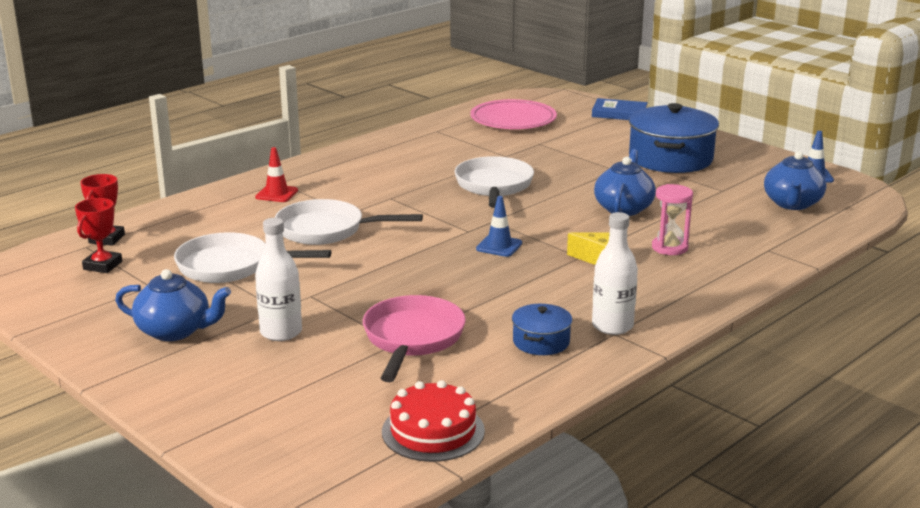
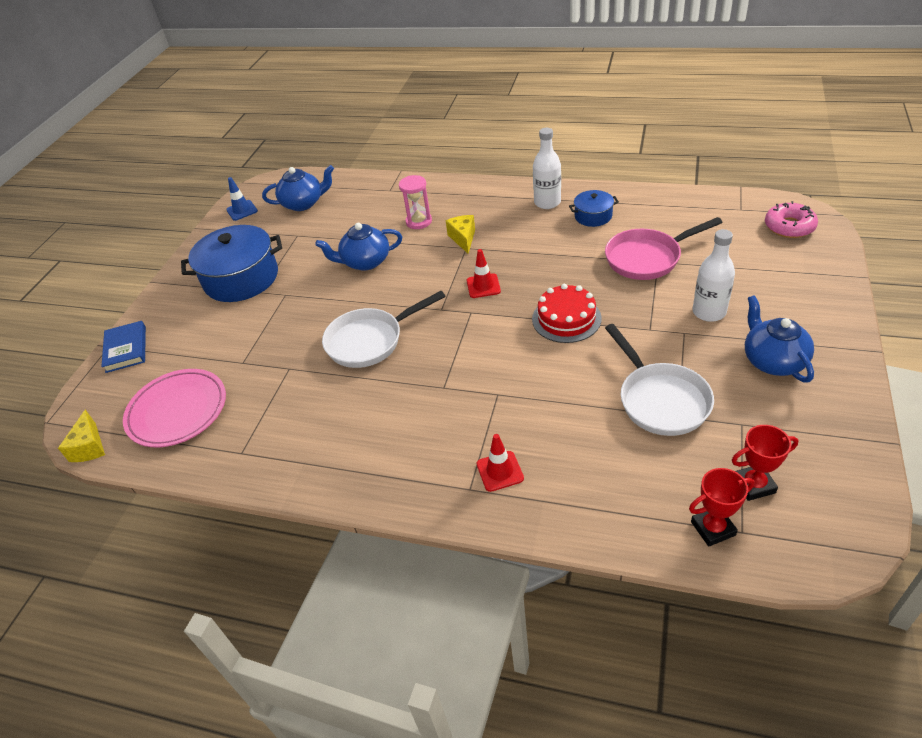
camera: 115 degrees left, 20 degrees up
white pan [275,199,423,245] -> none
red cake [382,380,485,462] -> red cake moved to [532,284,602,343]
blue traffic cone [476,196,522,257] -> red traffic cone [467,249,501,298]
none -> yellow cheese [58,409,105,462]
none -> pink donut [765,201,818,238]

